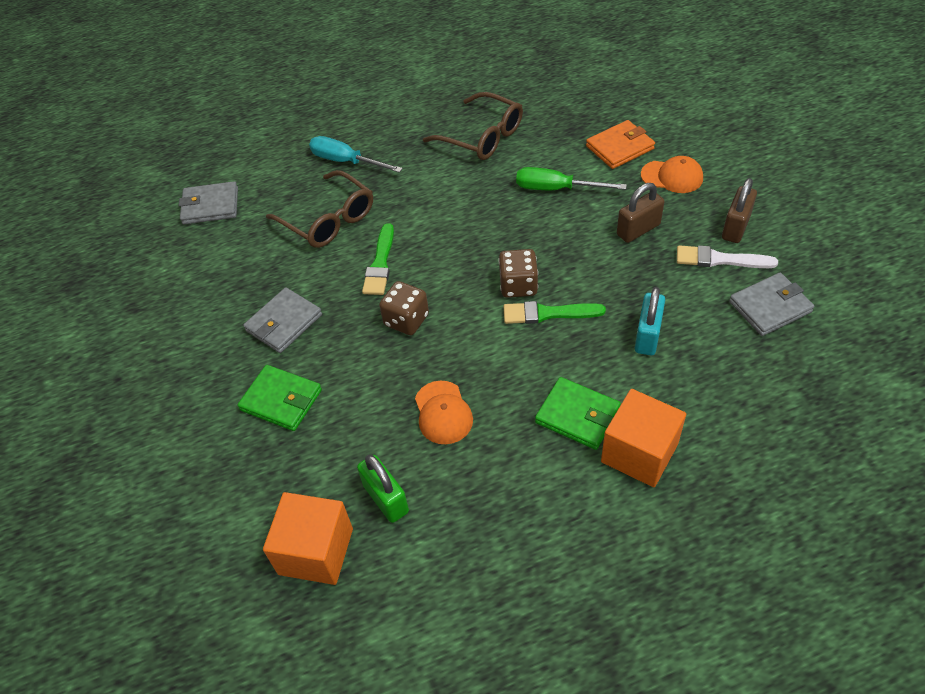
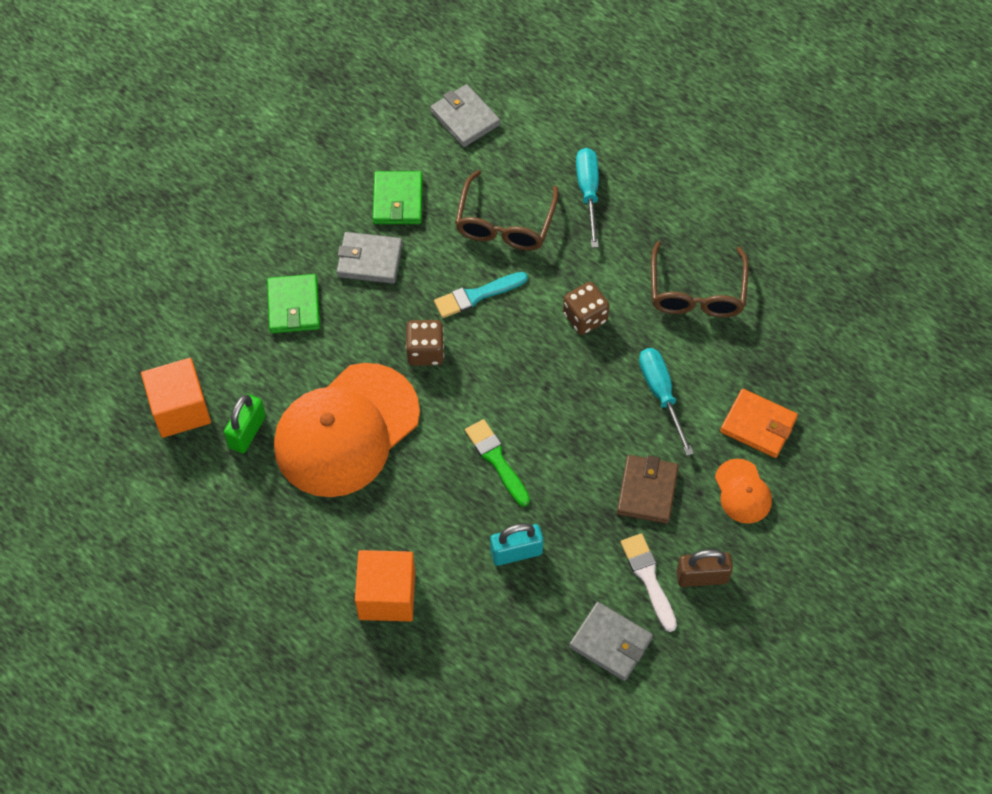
camera: 55 degrees right, 10 degrees up
green brush [362,223,394,295] -> turquoise brush [434,272,528,318]
orange cap [415,381,473,444] -> orange cap [274,363,420,497], size x2.29
brown dice [499,249,538,298] -> brown dice moved to [563,282,610,335]
green screwdriver [516,167,627,190] -> turquoise screwdriver [639,348,694,456]
green wallet [535,377,621,450] -> green wallet moved to [373,171,423,224]
brown padlock [617,183,664,243] -> brown wallet [617,455,679,524]

